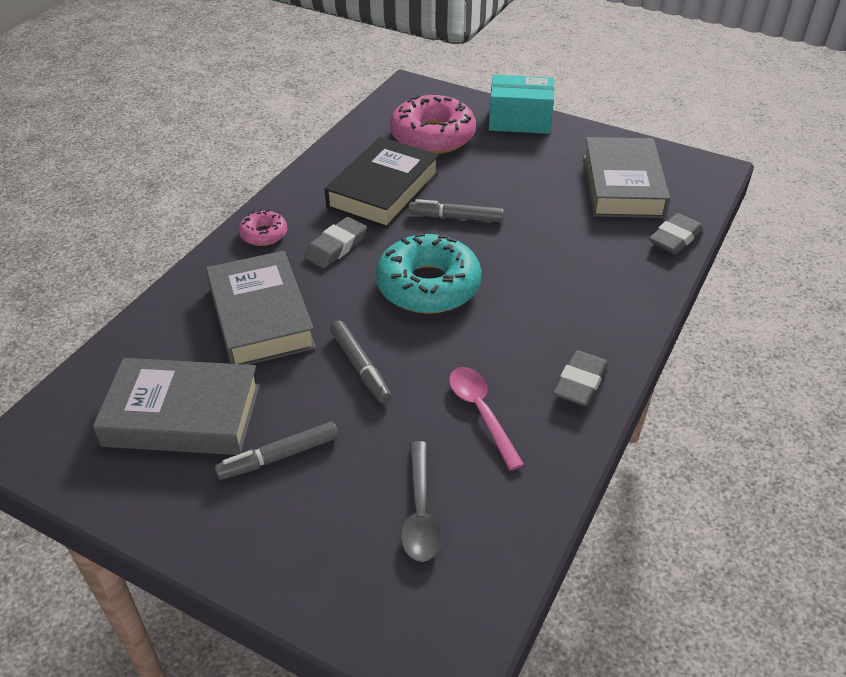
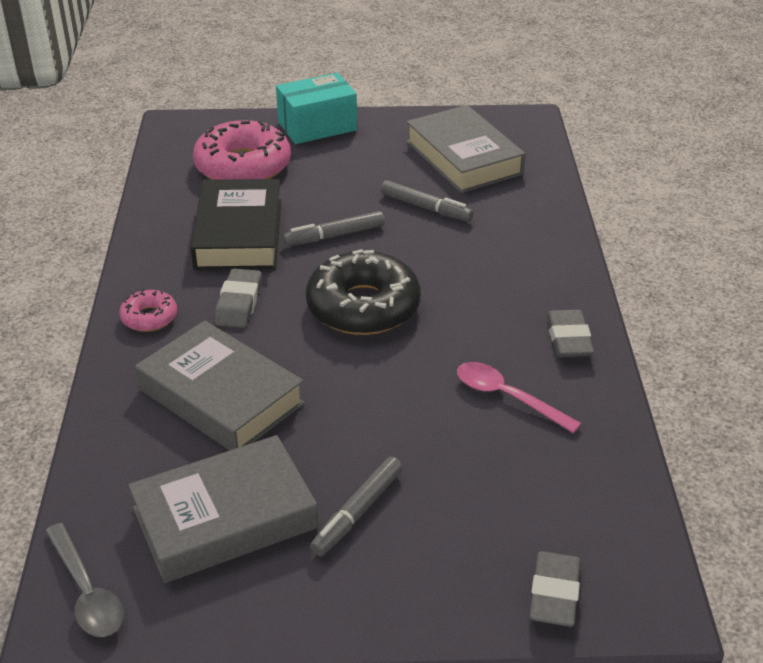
camera: 30 degrees left, 5 degrees down
grey marker [330,321,392,404] -> grey marker moved to [381,180,474,222]
turquoise donut [376,233,482,314] -> black donut [306,249,420,335]
grey spoon [401,441,442,562] -> grey spoon moved to [45,523,124,637]
grey eraser [649,213,703,254] -> grey eraser moved to [530,551,581,627]

